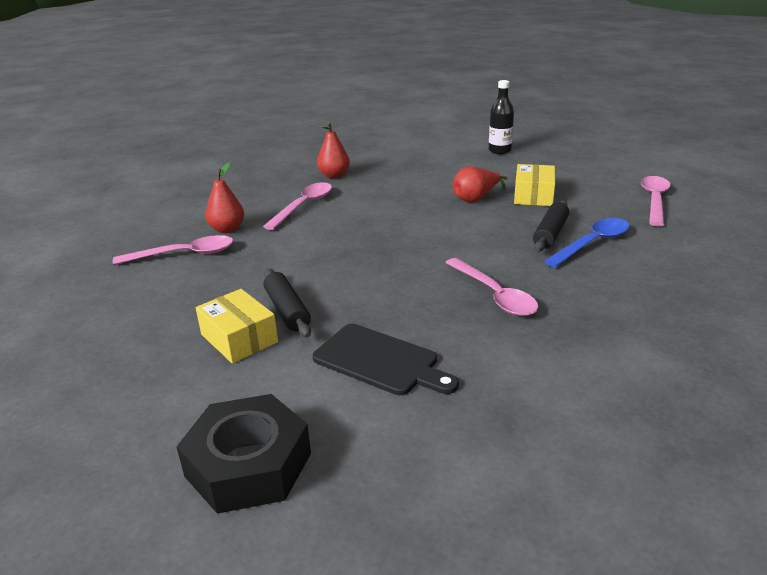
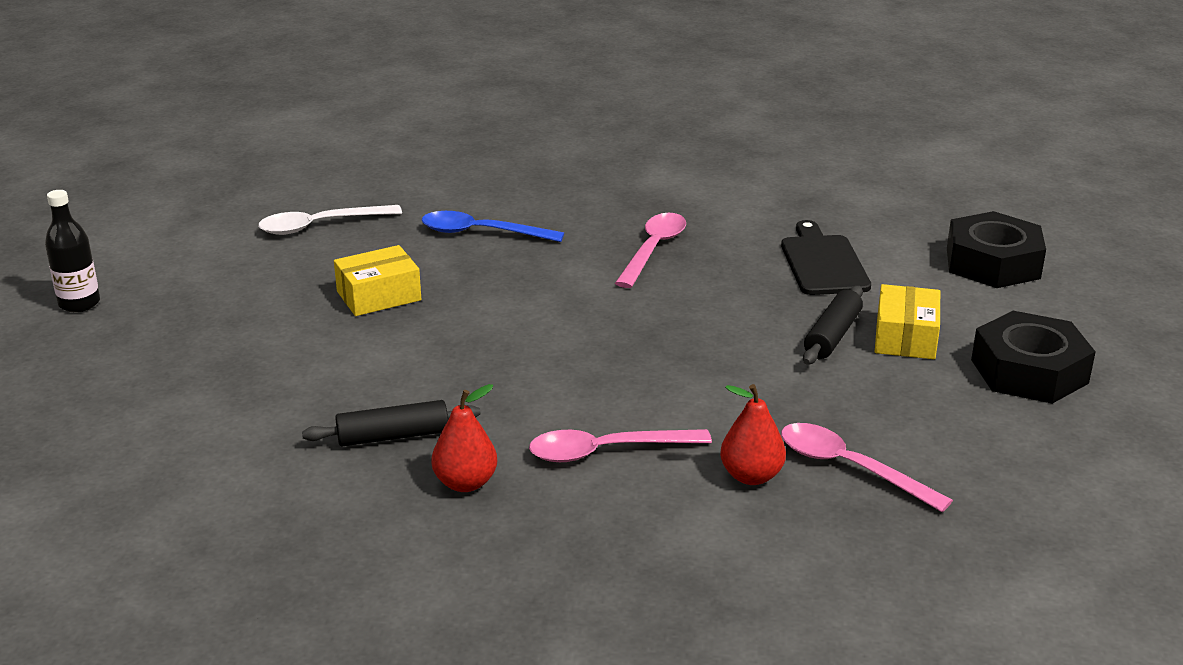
camera: 130 degrees left, 0 degrees up
red pear [452,166,507,203] -> none
black bottle [489,80,514,154] -> black bottle moved to [45,190,100,312]
black rolling pin [533,200,569,252] -> black rolling pin moved to [302,400,481,446]
pink spoon [641,176,671,226] -> white spoon [258,205,402,235]
none -> black nut [971,311,1096,404]

